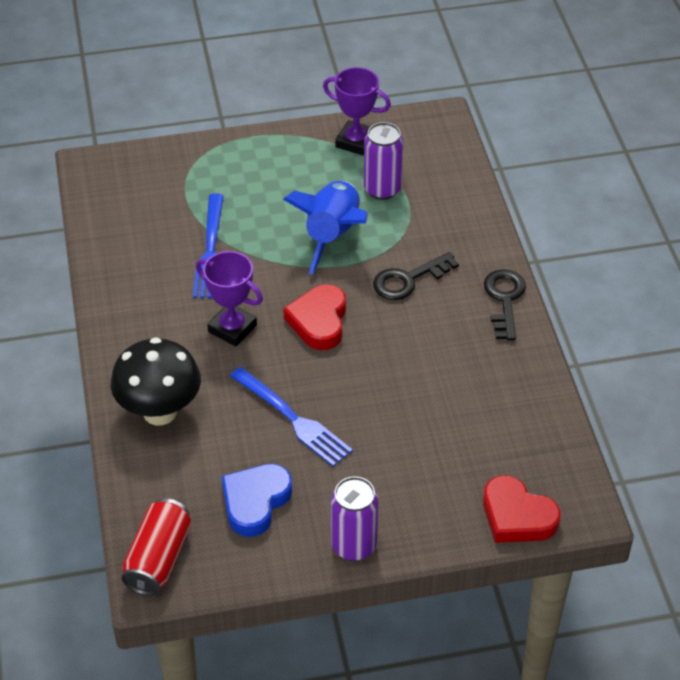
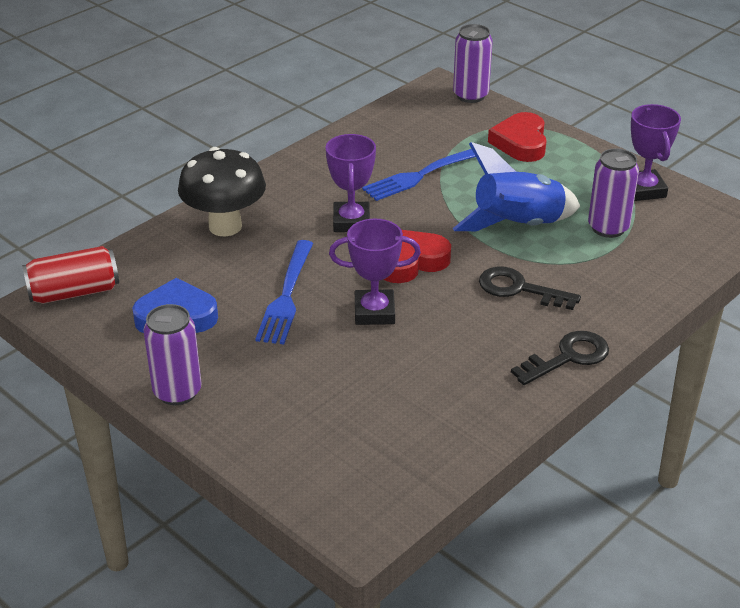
camera: 55 degrees right, 10 degrees down
red heart [483,475,560,543] -> red heart moved to [488,112,547,162]
none -> purple trophy [329,219,421,325]
none -> purple can [453,24,493,103]

